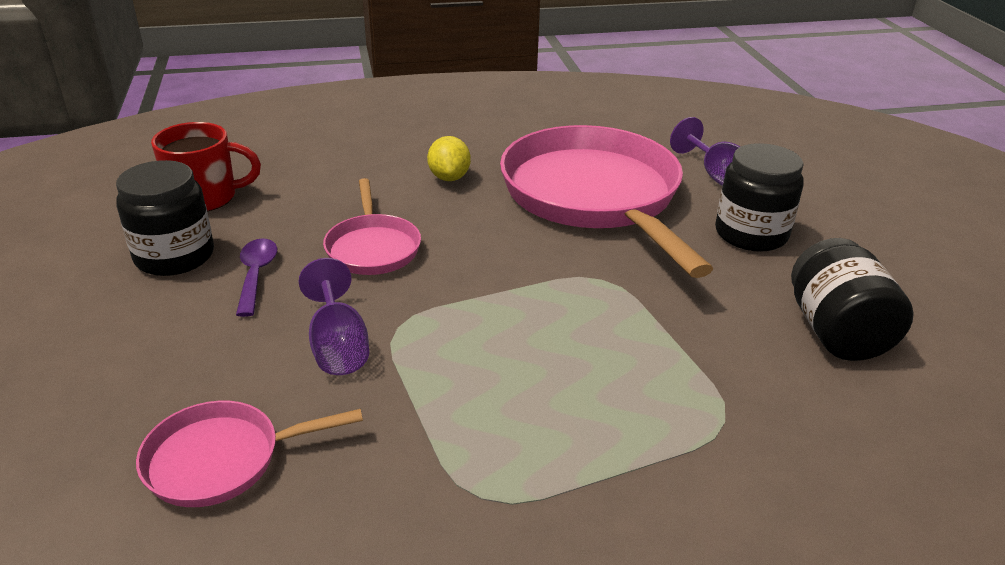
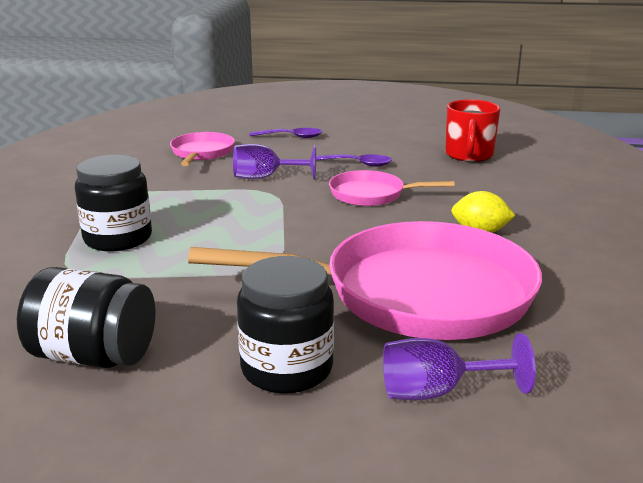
camera: 110 degrees right, 10 degrees down
black jar [116,160,214,276] -> black jar moved to [75,155,152,251]
none -> purple spoon [250,128,322,138]

